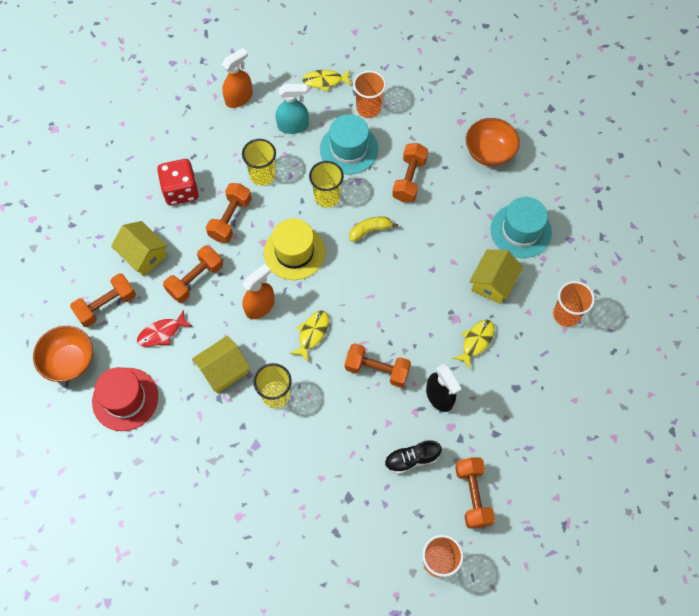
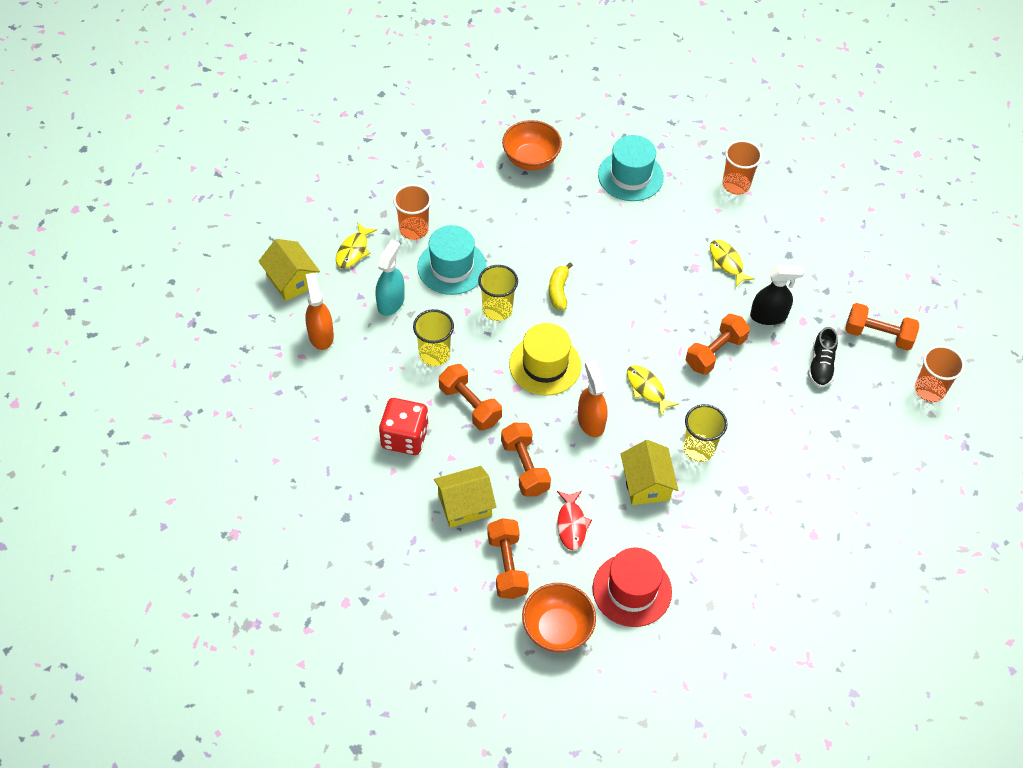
camera: 65 degrees left, 10 degrees down
orange dumbbell [392,143,428,202] -> none
yellow house [469,250,523,304] -> yellow house moved to [258,239,320,301]

